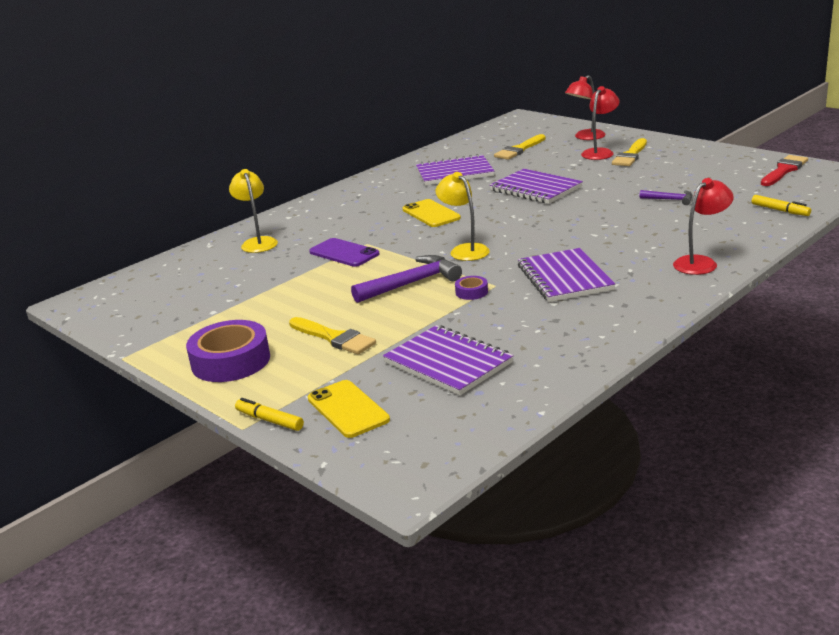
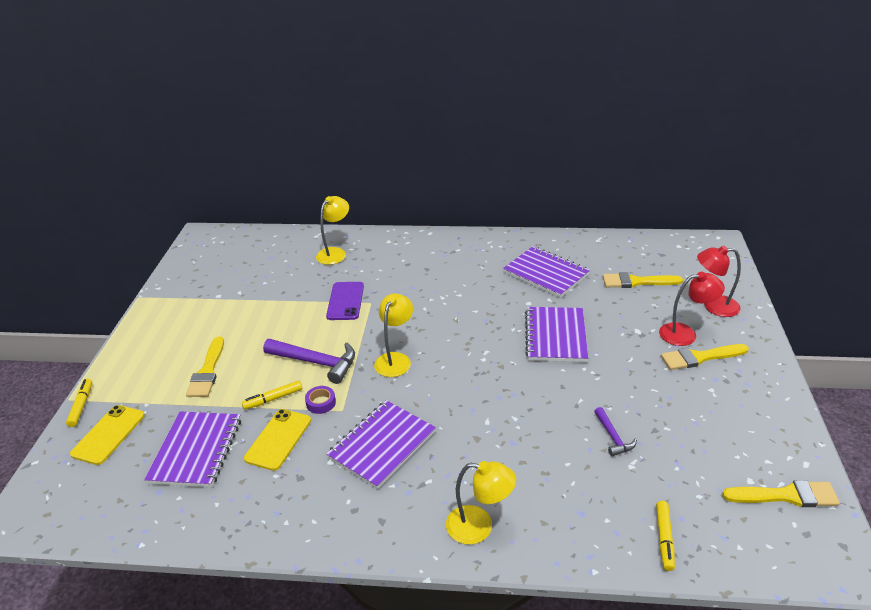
camera: 50 degrees right, 10 degrees up
purple tape [186,320,270,382] -> none
yellow phone [403,199,461,227] -> yellow phone moved to [244,409,311,471]
red lamp [673,178,734,275] -> yellow lamp [446,461,516,545]
red brush [761,155,808,186] -> yellow brush [722,480,840,507]
none -> yellow marker [242,380,302,410]

